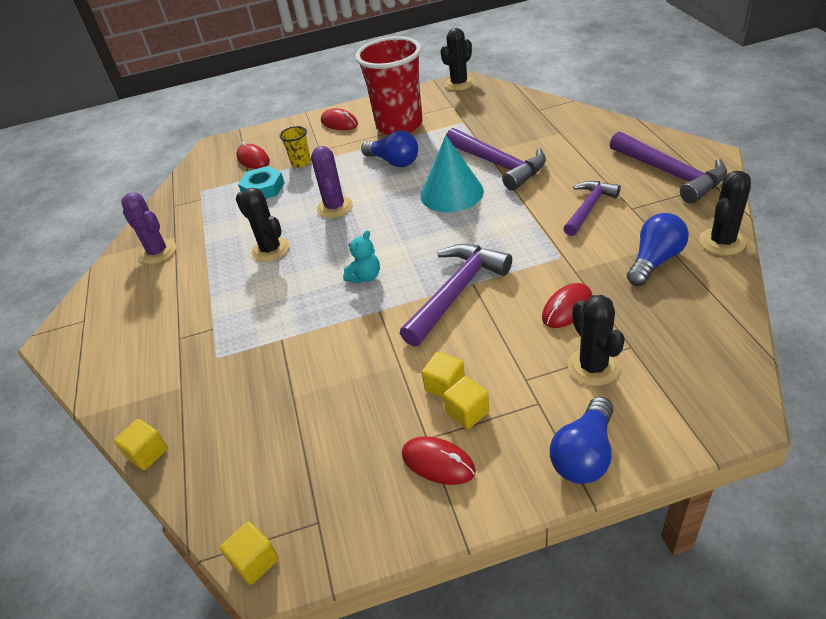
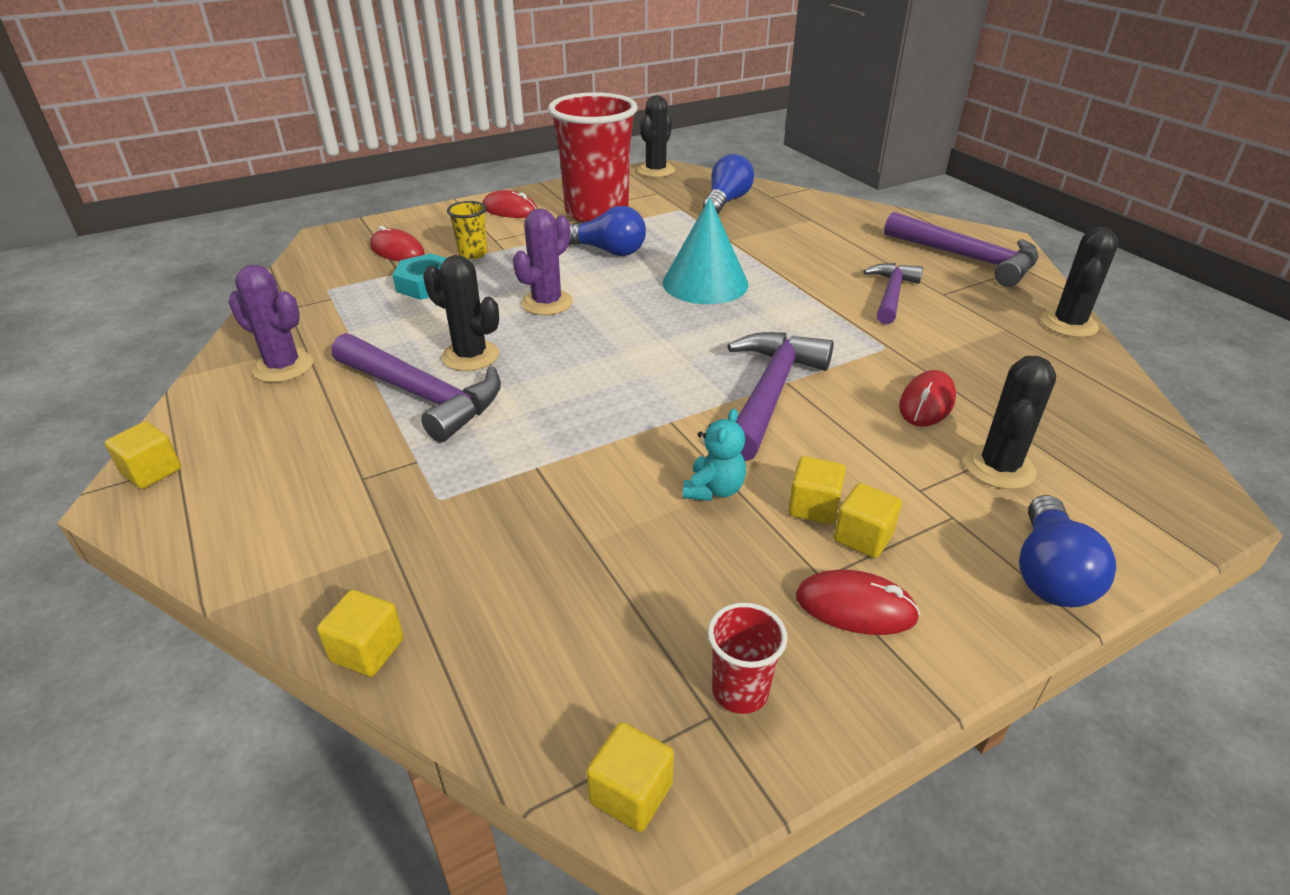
camera: 20 degrees left, 5 degrees down
purple cactus [311,146,353,218] -> purple cactus turned 60 degrees clockwise [513,209,573,315]
turquoise teddy bear [343,230,380,283] -> turquoise teddy bear moved to [683,409,746,501]
purple hammer [446,128,546,191] -> purple hammer moved to [332,333,501,442]
black cactus [568,295,625,386] -> black cactus turned 60 degrees clockwise [964,356,1056,489]
blue light bulb [627,213,689,286] -> blue light bulb moved to [703,154,754,214]
none -> yellow cube [105,422,181,489]
none -> red cup [708,602,787,714]

